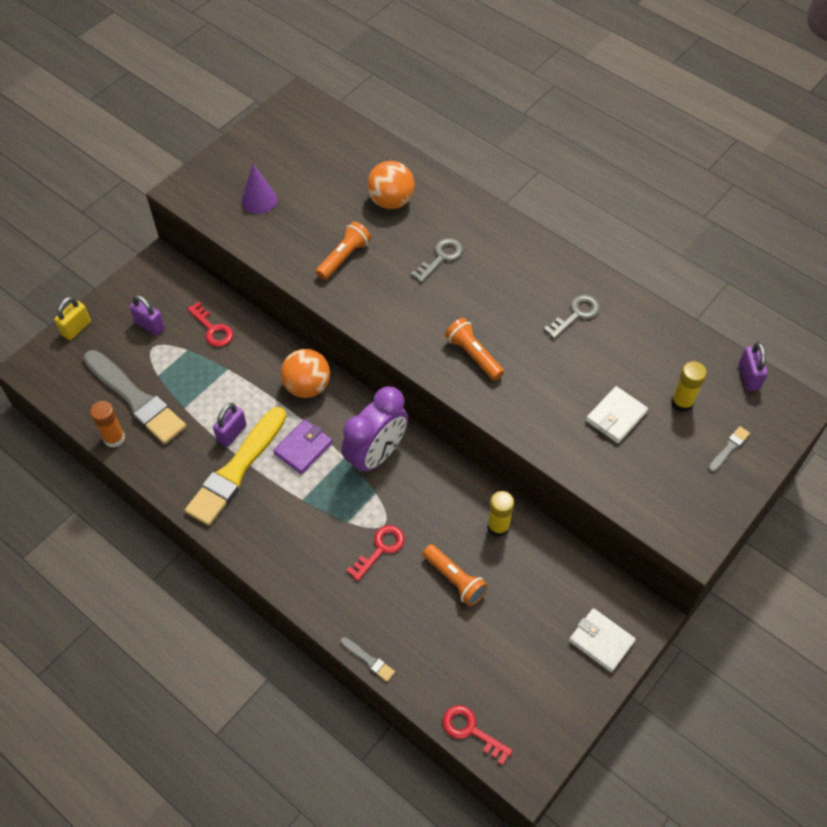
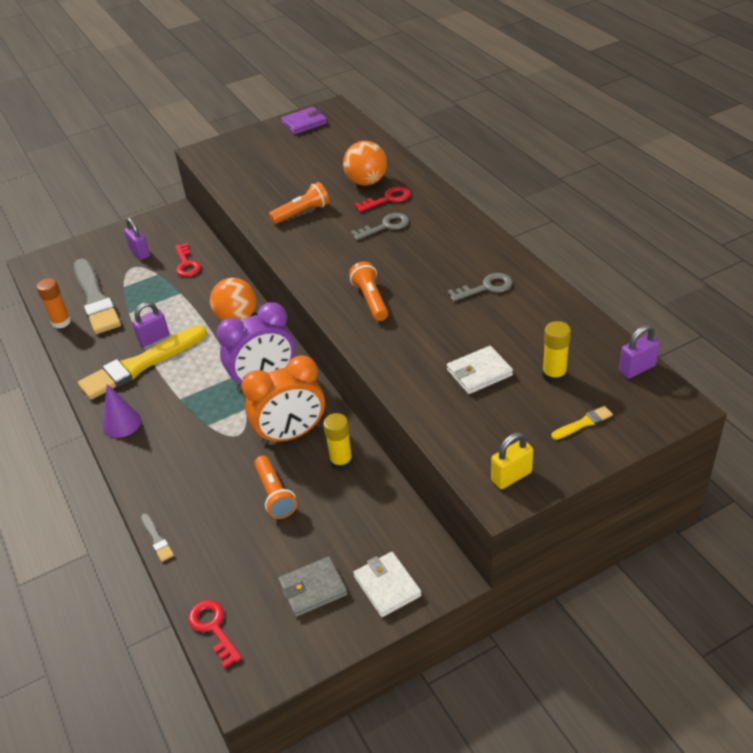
camera: 25 degrees right, 15 degrees down
yellow padlock [54,297,91,340] -> yellow padlock moved to [491,432,533,489]
purple cone [241,164,277,214] -> purple cone moved to [103,384,141,438]
purple wallet [273,419,333,474] -> purple wallet moved to [281,107,327,134]
red key [346,525,405,581] -> red key moved to [354,186,410,212]
grey brush [708,426,750,472] -> yellow brush [551,406,613,440]
purple padlock [738,342,768,391] -> purple padlock turned 45 degrees clockwise [619,325,660,379]
none -> orange clock [241,355,325,445]
none -> grey wallet [278,556,348,617]

